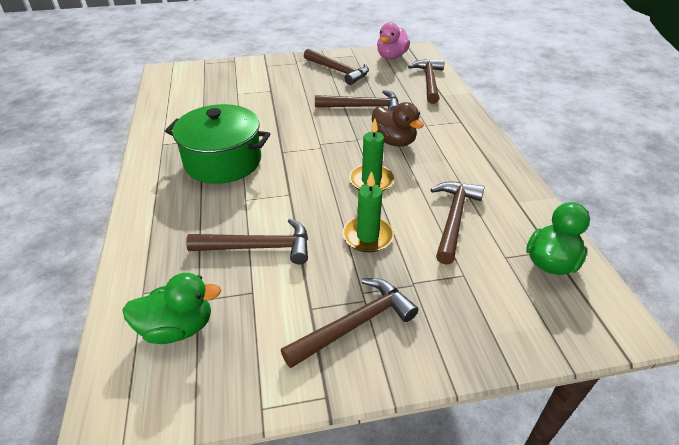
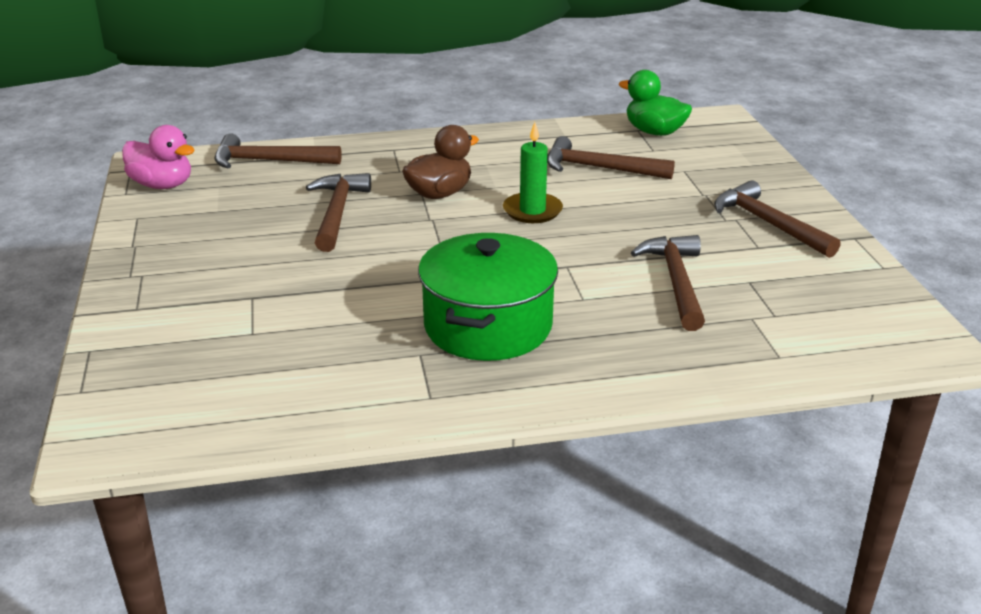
camera: 90 degrees left, 10 degrees down
green duck [122,273,222,344] -> none
brown hammer [304,49,369,85] -> none
green candle [343,171,394,252] -> none

